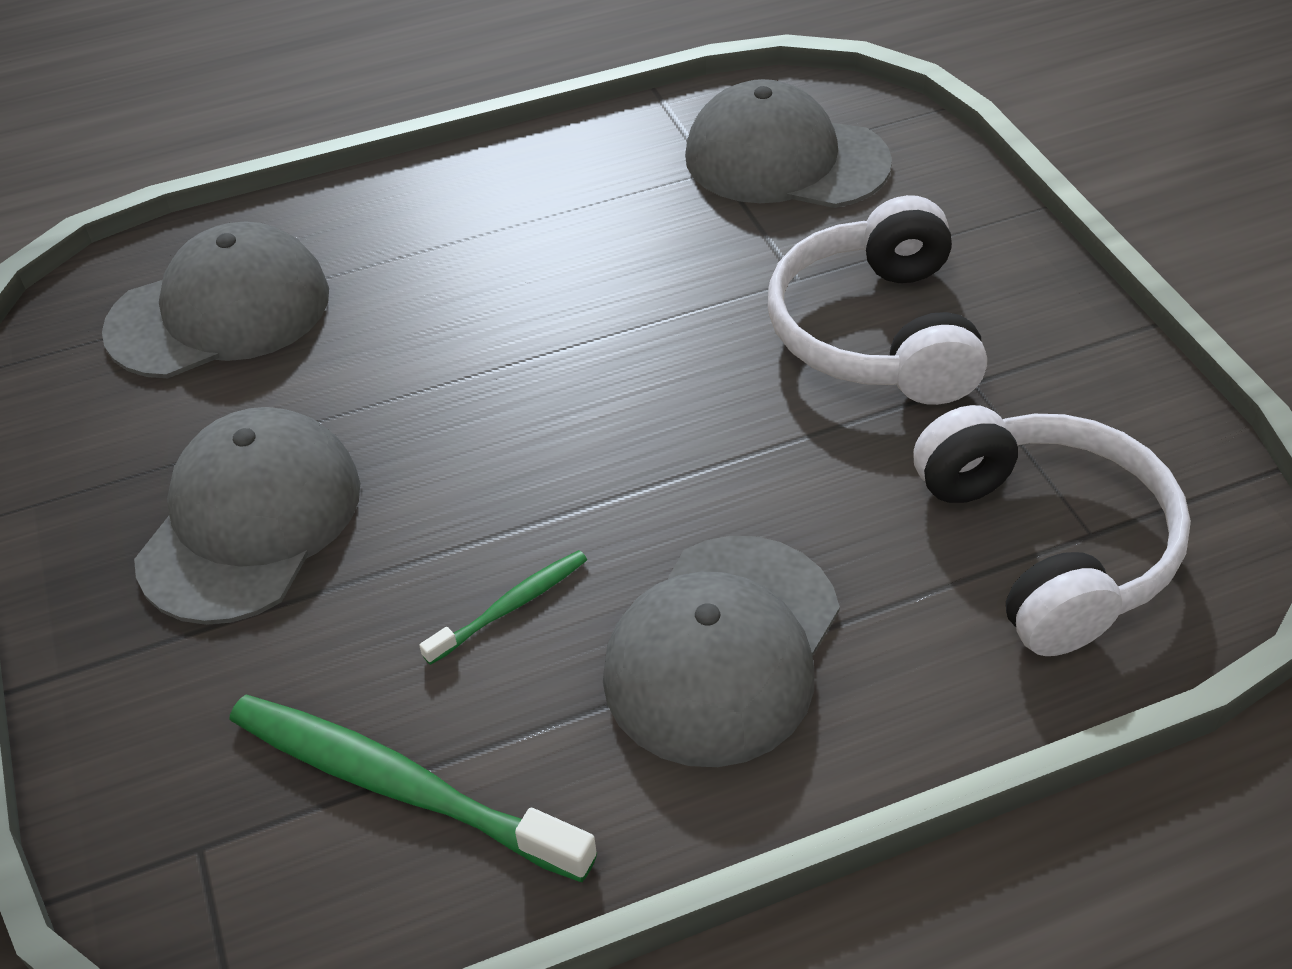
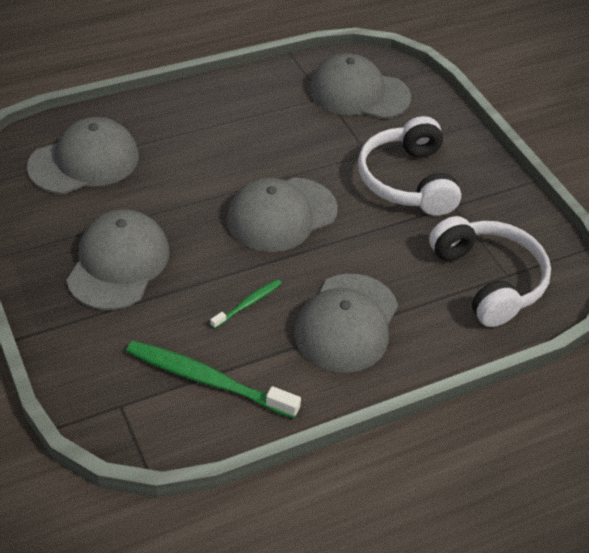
camera: 10 degrees left, 0 degrees up
none -> grey cap [226,178,338,252]

